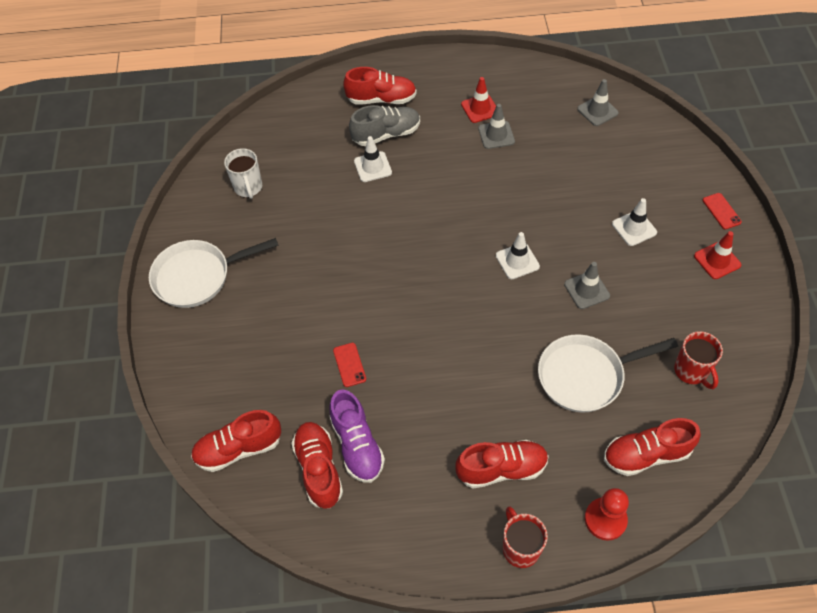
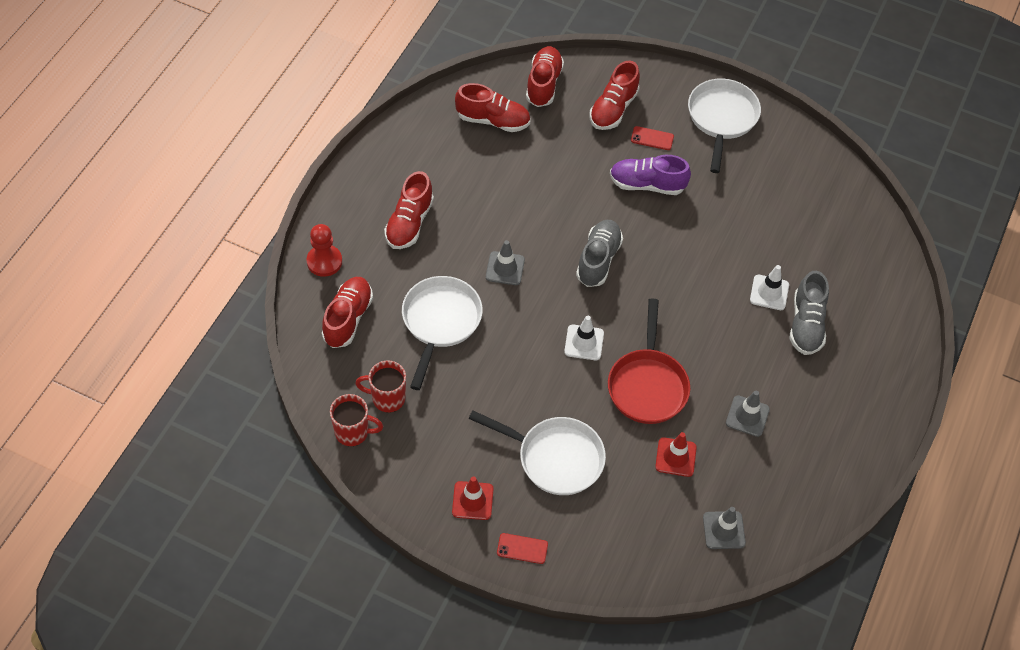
camera: 115 degrees right, 0 degrees up
white mug [224,148,262,199] -> none
purple shoe [329,390,385,483] -> purple shoe moved to [610,155,691,195]
red phone [333,343,366,387] -> red phone moved to [631,126,674,150]
red shoe [343,67,417,104] -> red shoe moved to [590,61,640,130]
red traffic cone [461,77,496,123] -> red traffic cone moved to [655,432,697,477]
red mug [503,506,548,568] -> red mug moved to [330,394,383,446]
grey traffic cone [564,262,610,309] -> grey traffic cone moved to [486,240,525,285]
white traffic cone [612,198,657,246] -> white pan [469,410,606,495]
none -> grey shoe [576,220,623,287]
none -> red pan [608,298,690,424]

